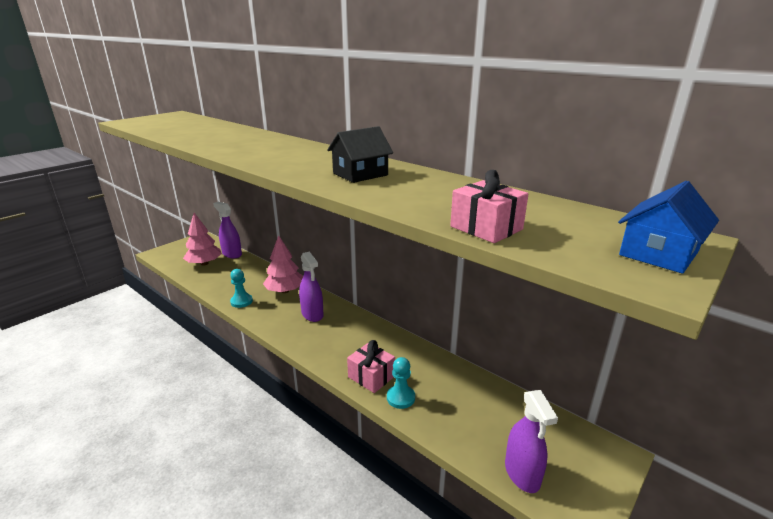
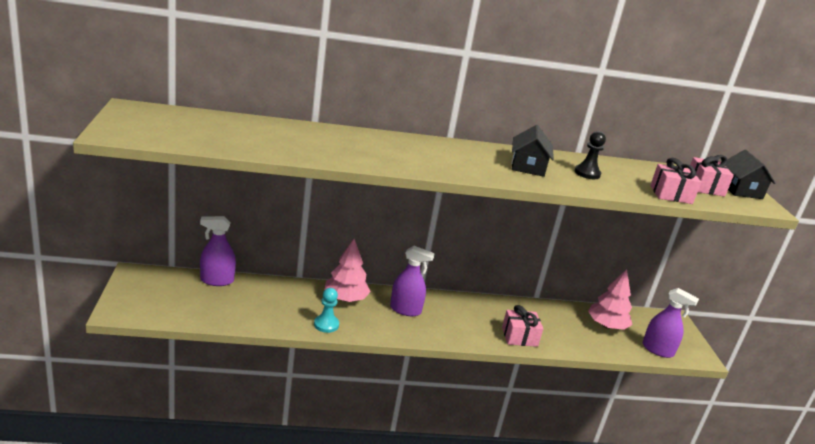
camera: 50 degrees left, 0 degrees up
pink tree [183,213,222,266] -> pink tree moved to [588,269,633,330]
turquoise pawn [387,357,415,409] -> none
blue house [618,181,719,274] -> black house [725,150,776,199]
none -> black pawn [574,131,606,179]
none -> pink gift [690,155,734,197]

